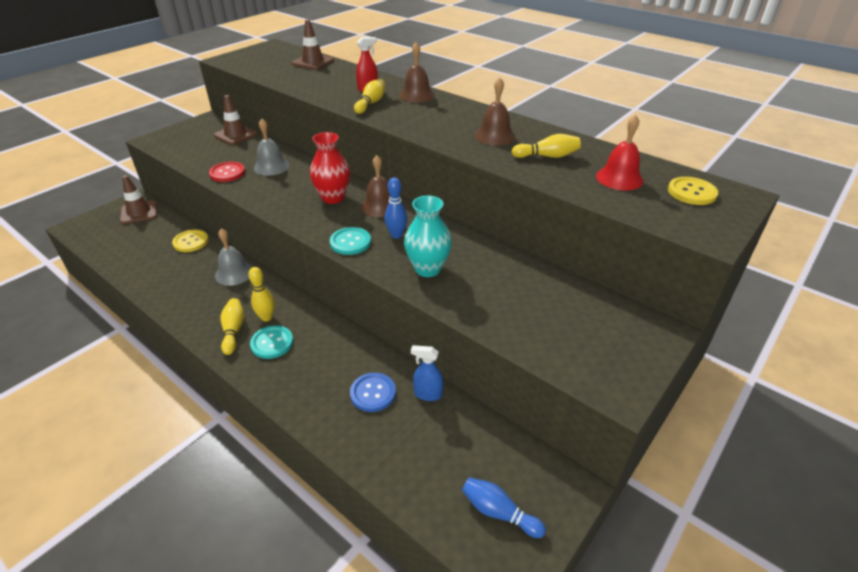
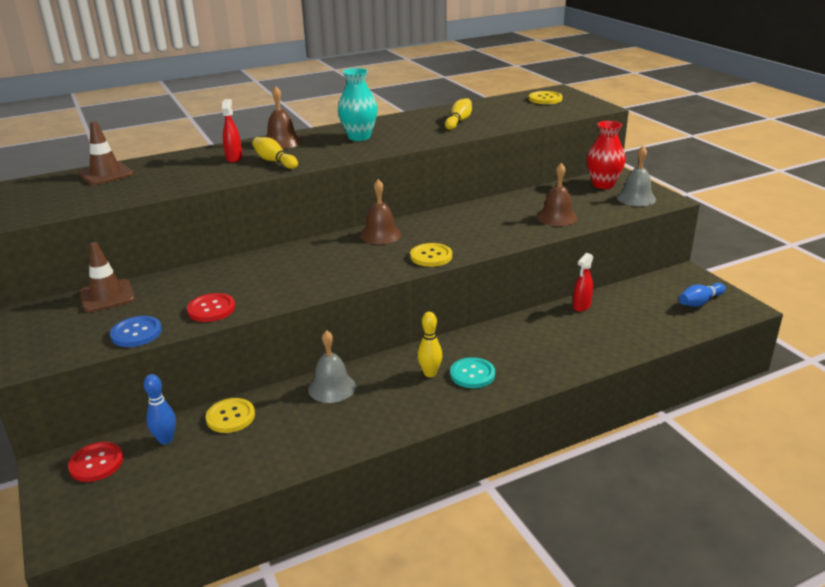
camera: 65 degrees left, 10 degrees down
brown traffic cone [120,175,157,224] -> red button [68,442,123,482]
yellow bowling pin [220,298,244,355] -> none
grey bell [254,119,289,176] -> grey bell moved to [617,146,656,206]
red vase [310,132,350,204] -> red vase moved to [587,121,626,189]
turquoise button [330,227,371,255] -> yellow button [410,243,452,267]
blue button [350,373,396,412] -> blue button moved to [110,316,162,347]
blue bowling pin [385,177,407,239] -> blue bowling pin moved to [144,374,176,445]
turquoise vase [404,196,452,277] -> turquoise vase moved to [338,68,378,141]
blue spray bottle [411,345,443,401] -> red spray bottle [573,253,593,312]
brown bell [475,77,515,146] -> brown bell moved to [537,163,577,226]
red bell [596,115,643,190] -> none

